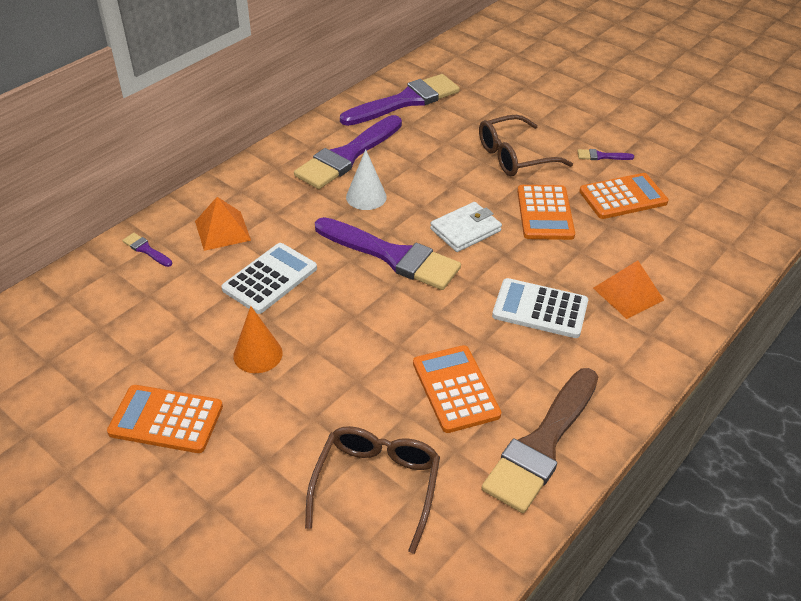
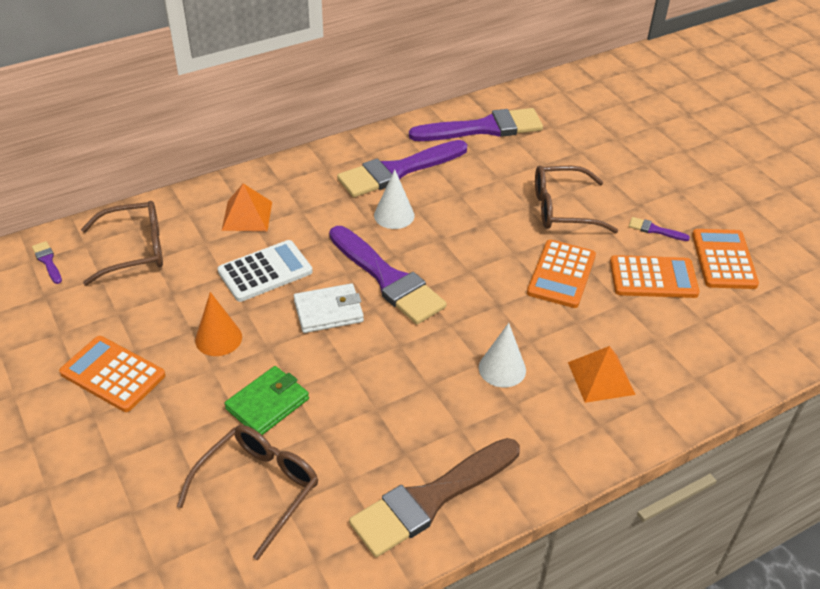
camera: 20 degrees right, 0 degrees up
purple brush [122,233,172,267] -> purple brush moved to [32,241,62,284]
orange calculator [413,345,501,433] -> orange calculator moved to [692,229,759,289]
white wallet [430,202,502,252] -> white wallet moved to [294,283,364,333]
white calculator [492,278,588,338] -> white cone [479,323,526,388]
none -> brown glasses [81,201,163,285]
none -> green wallet [225,366,309,435]

